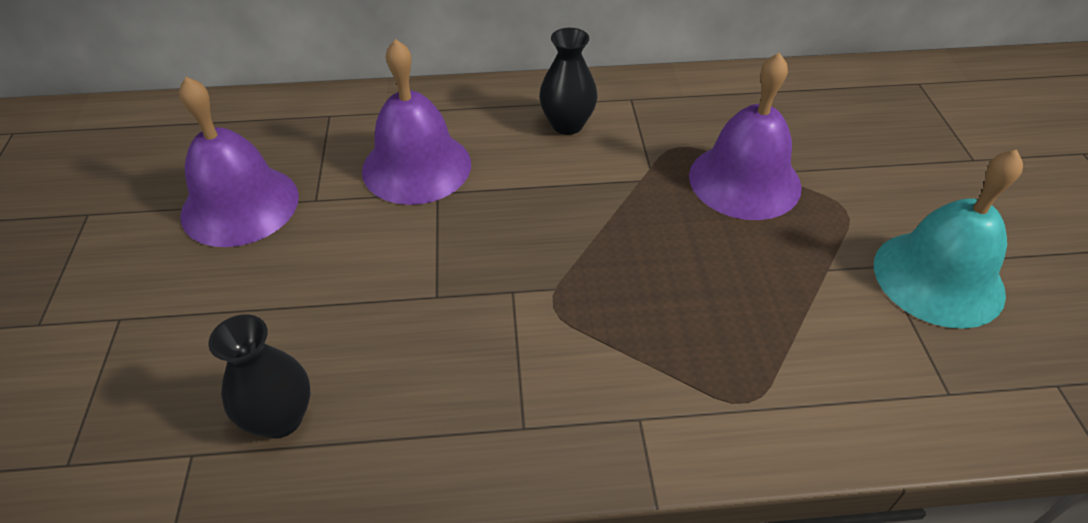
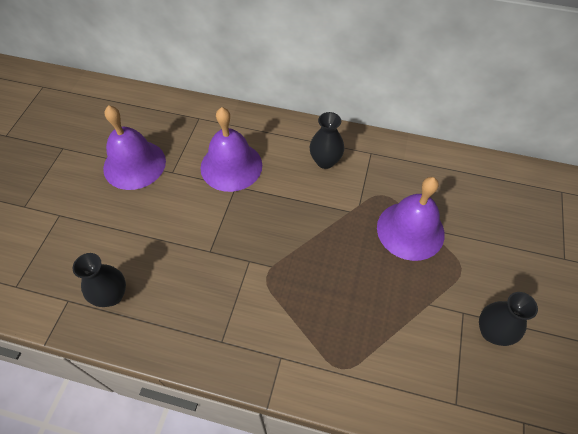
camera: 20 degrees right, 10 degrees up
turquoise bell [874,149,1023,329] -> black vase [479,292,538,346]

